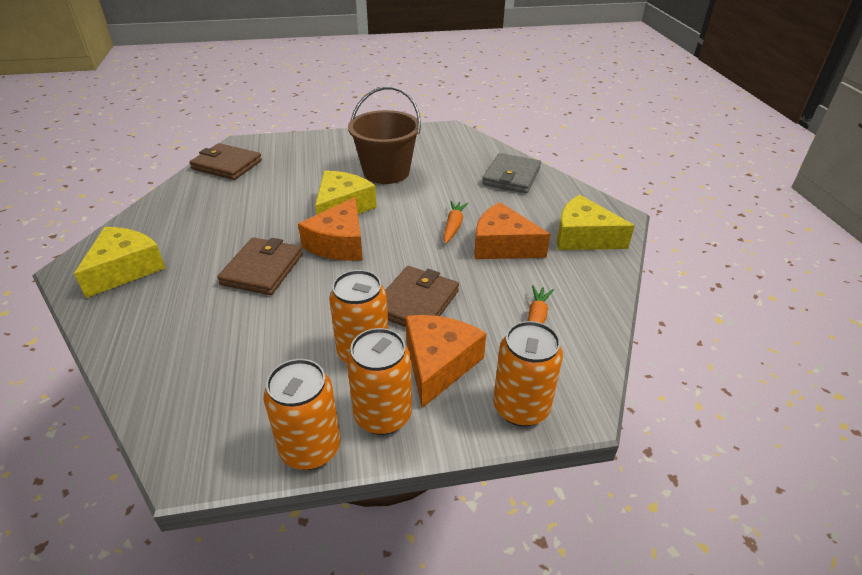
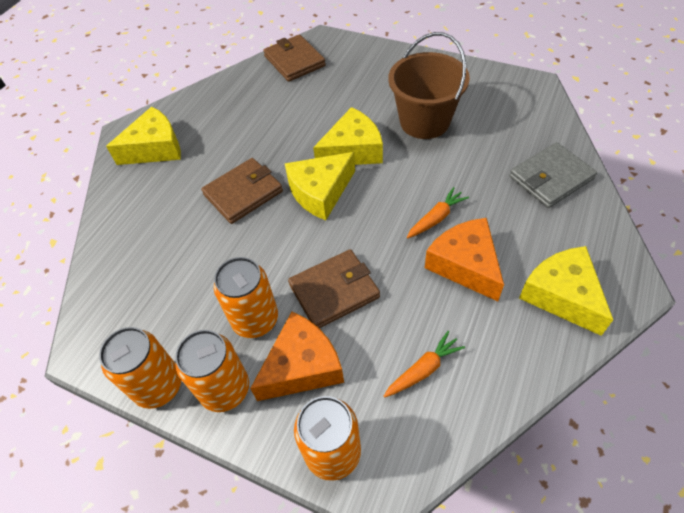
camera: 40 degrees right, 15 degrees up
orange cheese [298,197,363,261] -> yellow cheese [285,152,355,220]

